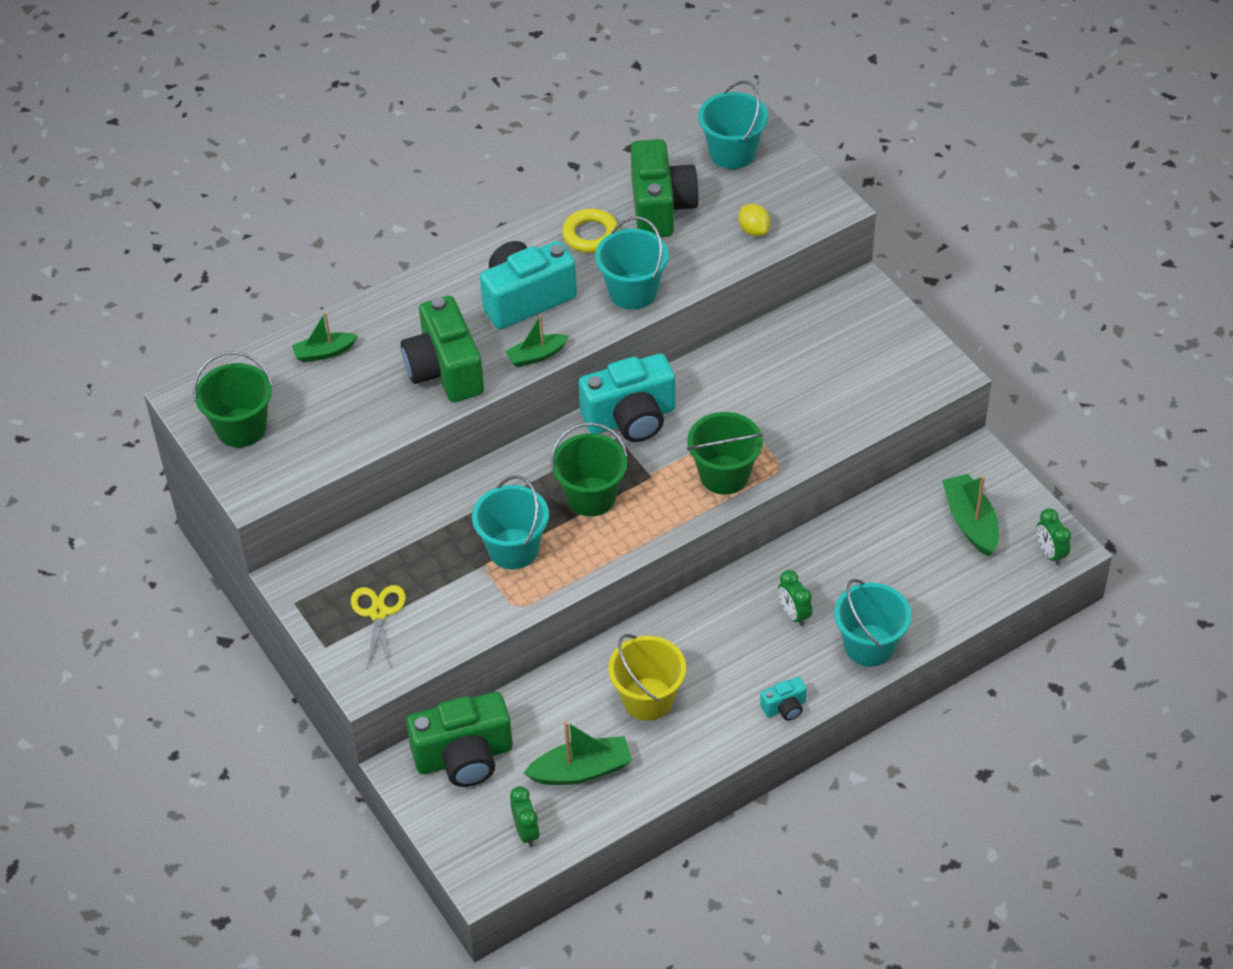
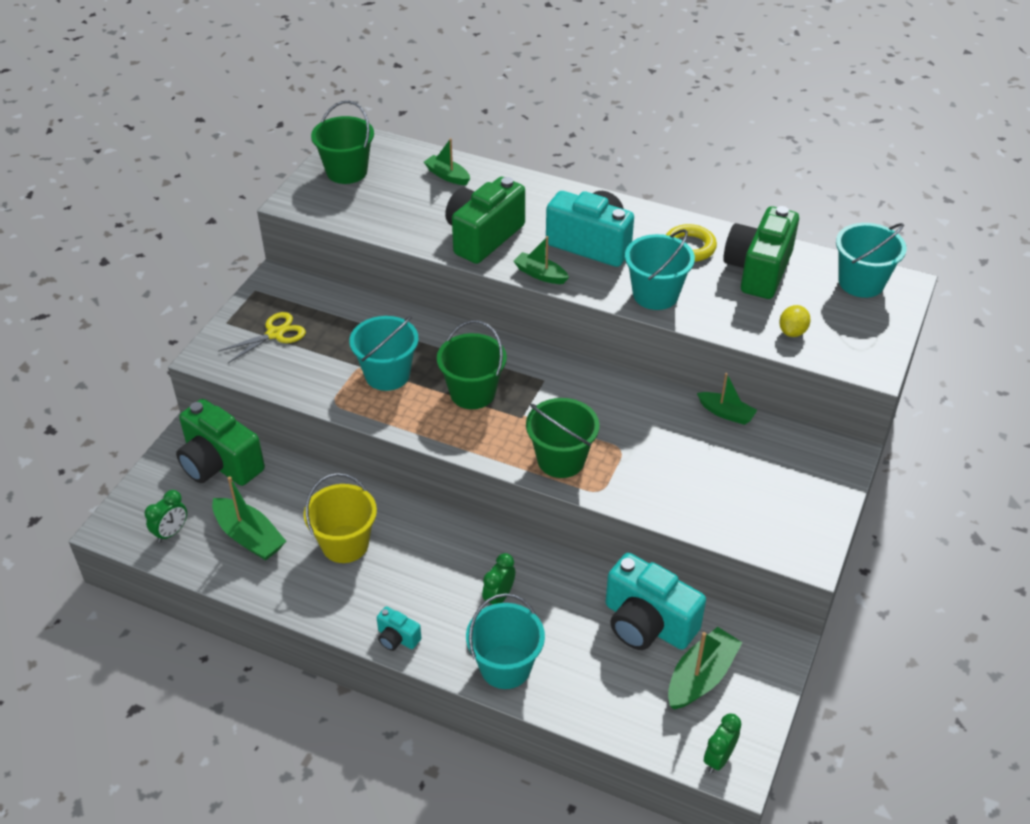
camera: 55 degrees right, 5 degrees down
turquoise camera [578,353,676,442] -> turquoise camera moved to [606,553,706,650]
green camera [631,139,699,237] -> green camera turned 150 degrees clockwise [723,206,799,299]
none -> green boat [697,373,757,425]

